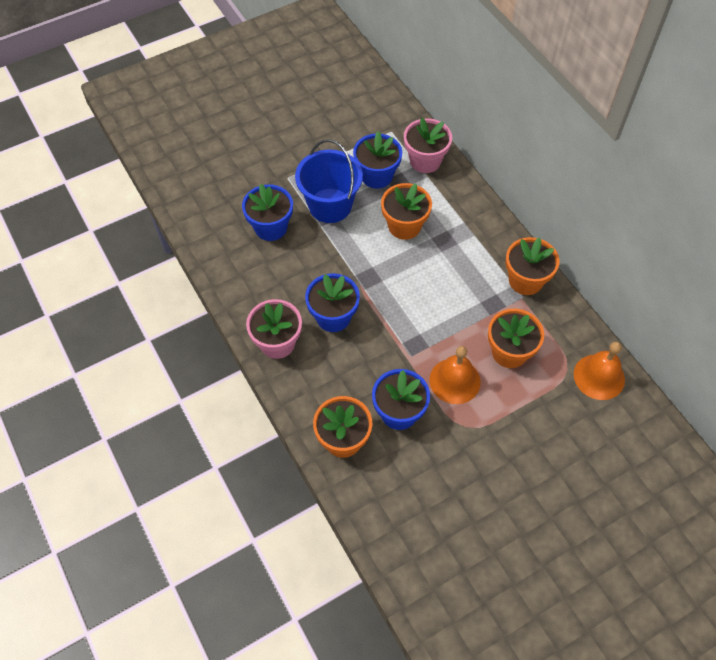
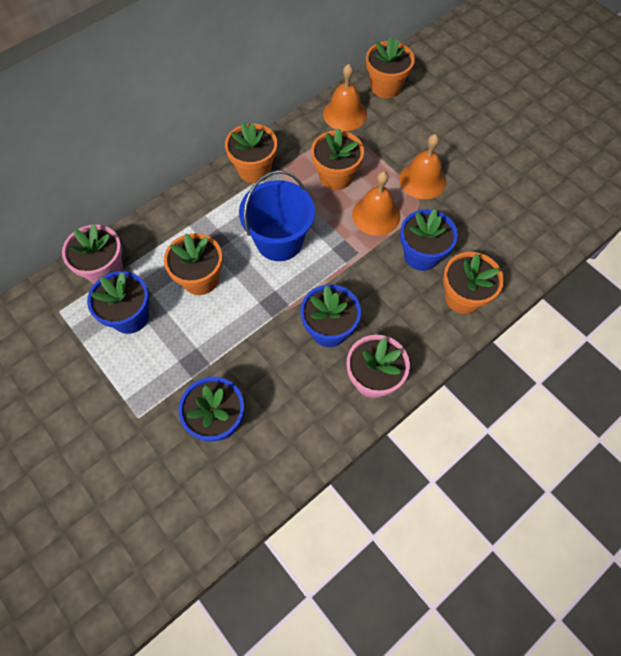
camera: 100 degrees left, 5 degrees up
blue bucket [295,139,363,223] -> blue bucket moved to [239,170,315,261]
none -> orange flower pot [366,37,415,98]
none -> orange bell [399,134,446,199]

